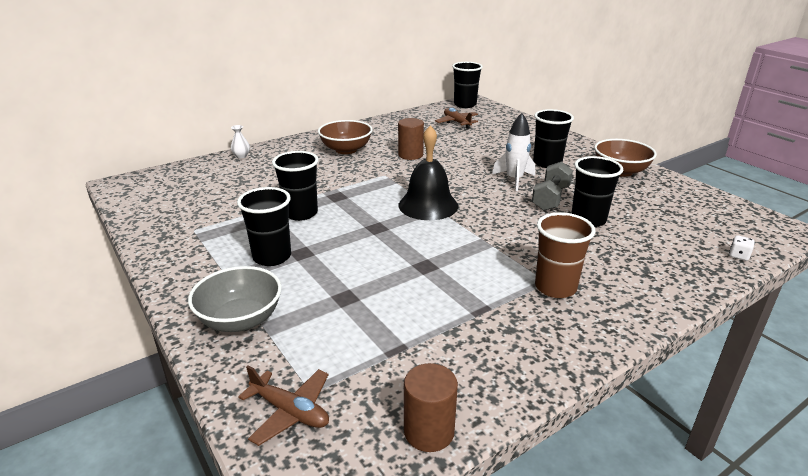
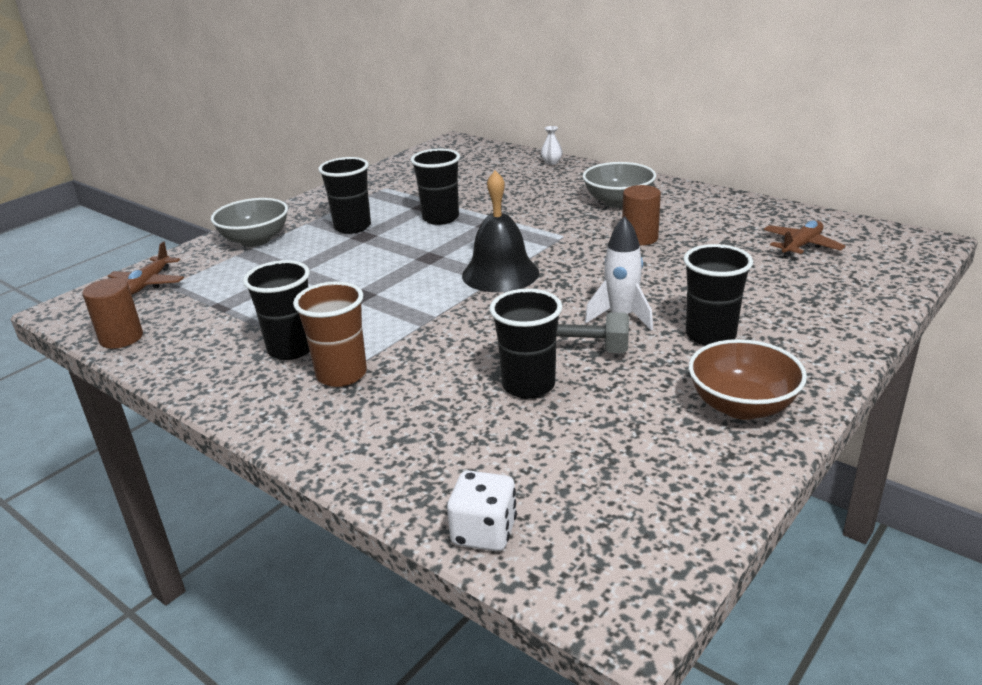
camera: 75 degrees right, 0 degrees up
brown bowl [318,120,373,154] -> grey bowl [583,162,656,208]
black cup [452,62,483,108] -> black cup moved to [243,260,310,360]
white dice [729,235,755,261] -> white dice [447,471,517,552], size x1.81

